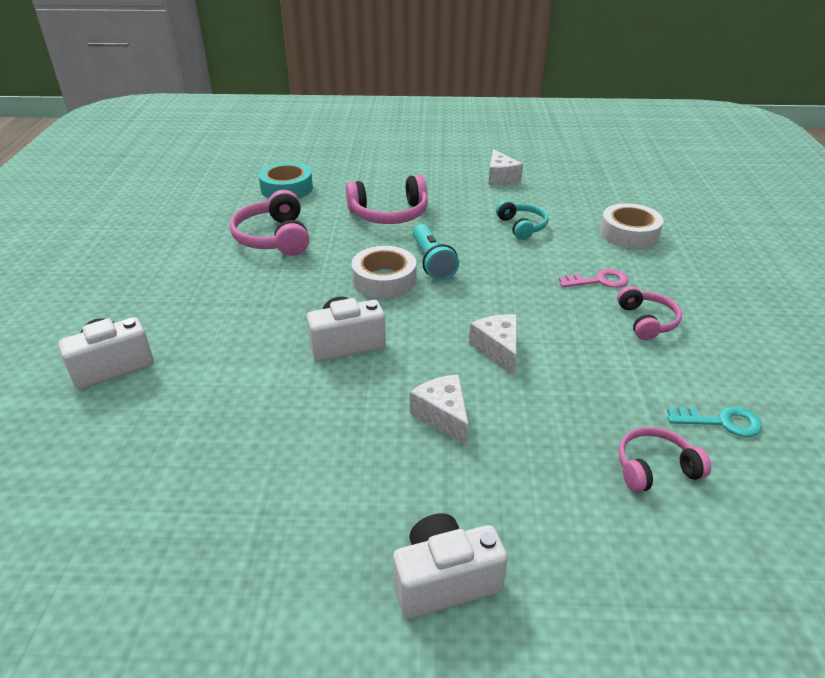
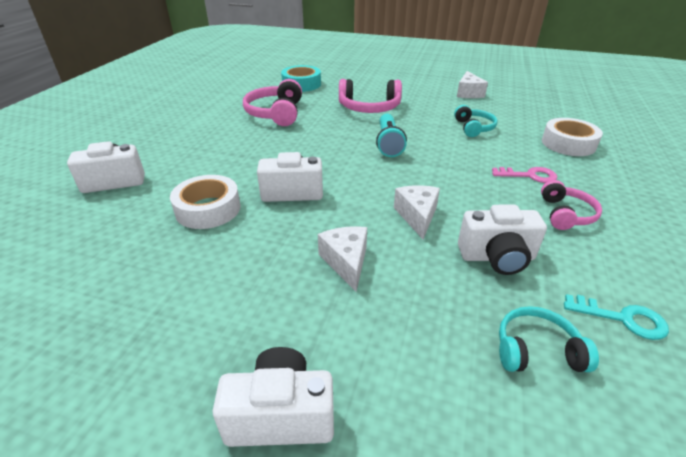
camera: 15 degrees right, 0 degrees up
white tape [351,246,416,299] -> white tape moved to [170,175,241,229]
pink headphones [618,427,711,493] -> turquoise headphones [499,306,599,372]
none -> white camera [458,205,547,275]

